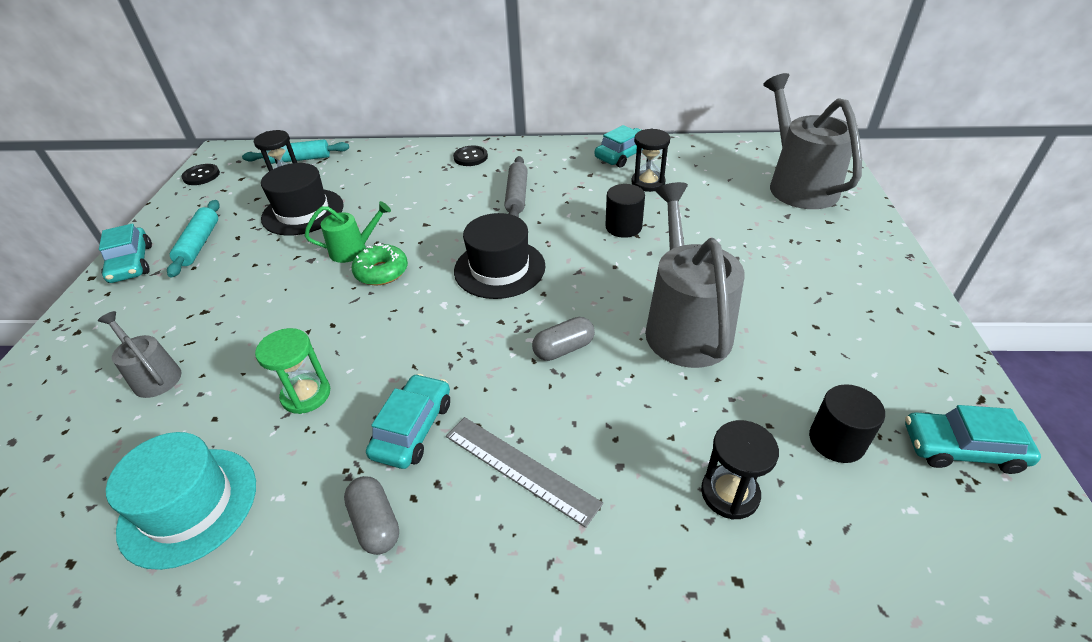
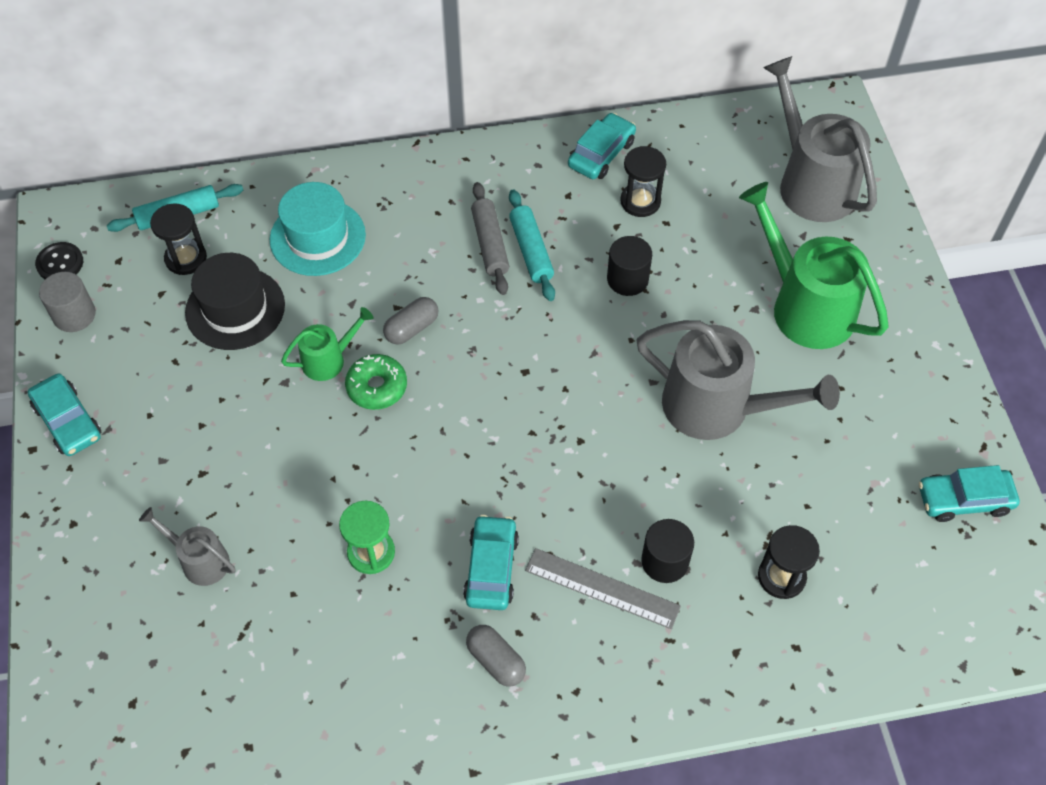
camera: 15 degrees left, 15 degrees up
turquoise hat [106,432,256,570] -> turquoise hat moved to [270,182,366,276]
turquoise rolling pin [167,200,220,278] -> turquoise rolling pin moved to [509,189,555,301]
black button [453,146,488,166] -> none
black hat [454,213,546,299] -> none
grey capsule [532,317,595,361] -> grey capsule moved to [383,297,439,345]
grey watering can [645,182,744,368] -> grey watering can turned 135 degrees clockwise [636,320,840,440]
black cylinder [809,384,885,463] -> black cylinder moved to [641,519,694,583]
none -> grey cylinder [39,272,96,332]
none -> green watering can [739,182,889,349]

